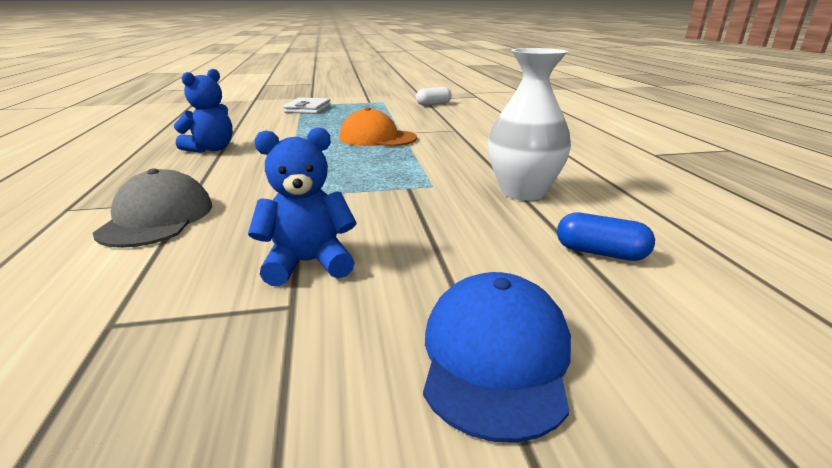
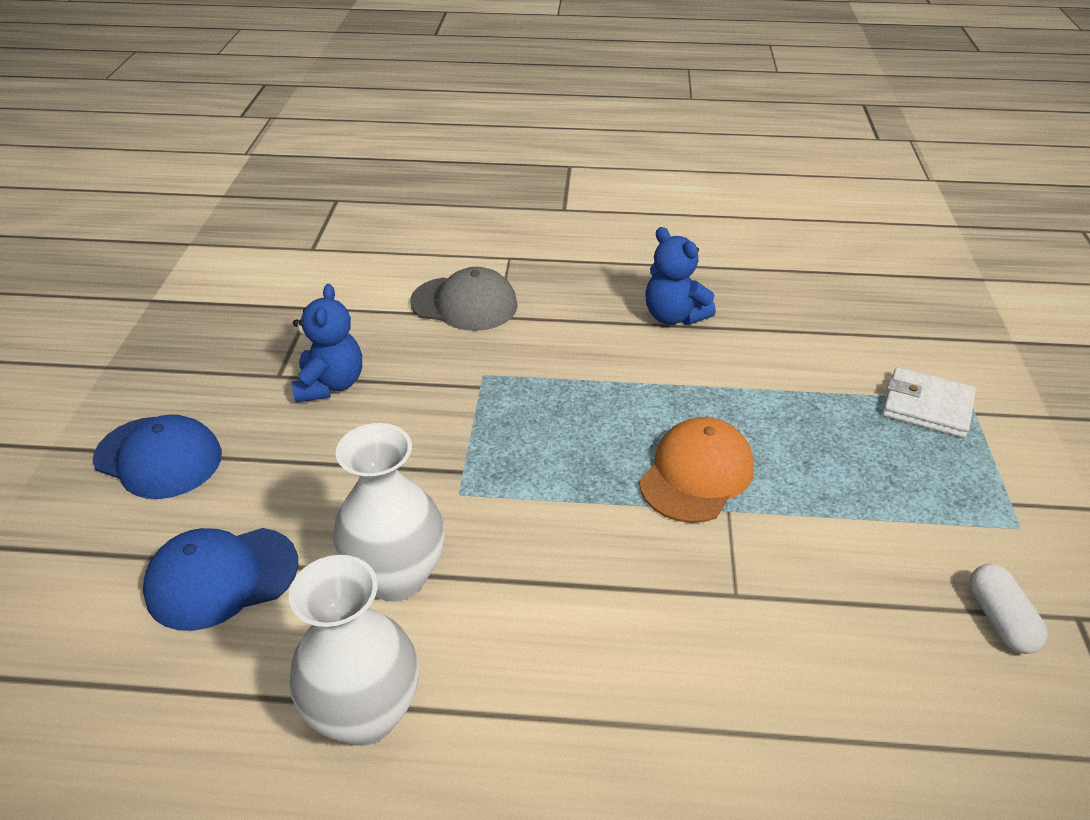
camera: 105 degrees right, 15 degrees up
blue capsule [557,212,655,261] -> blue cap [143,528,298,631]
none -> white vase [288,555,419,746]

